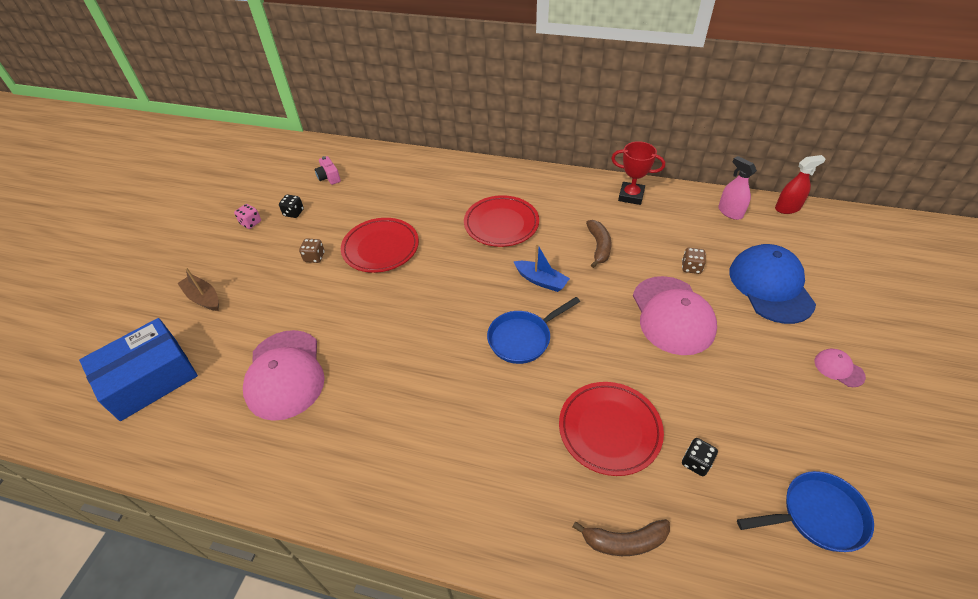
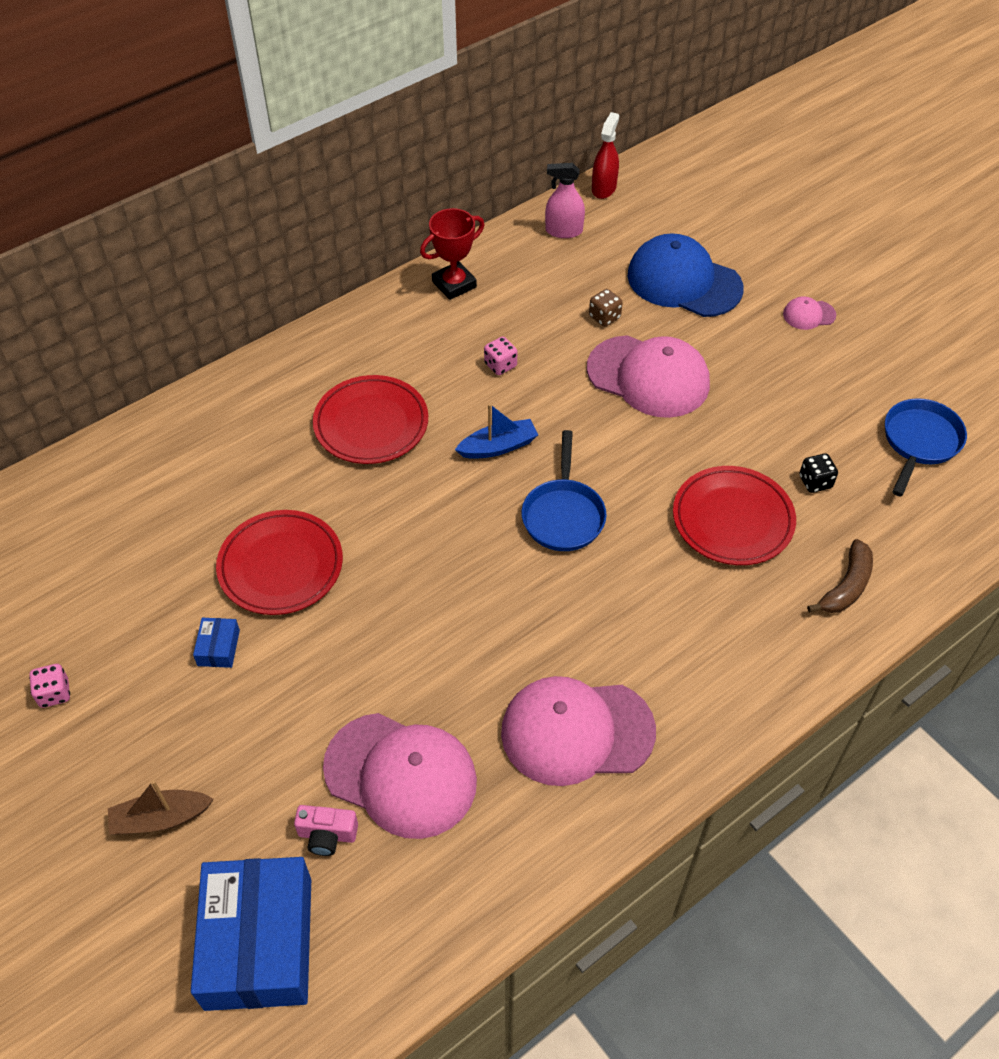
camera: 55 degrees left, 5 degrees up
black dice [279,195,304,218] -> none
brown dice [299,238,325,263] -> blue box [193,618,240,668]
pink camera [315,156,341,185] -> pink camera moved to [294,805,358,856]
brown banana [586,220,611,268] -> pink dice [484,336,517,375]
none -> pink cap [501,676,656,786]

